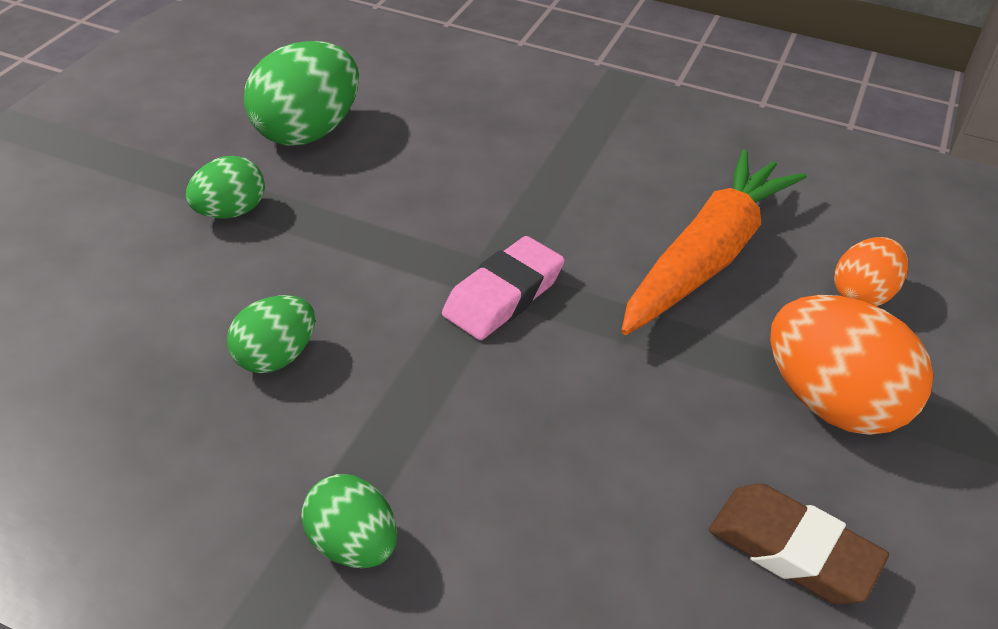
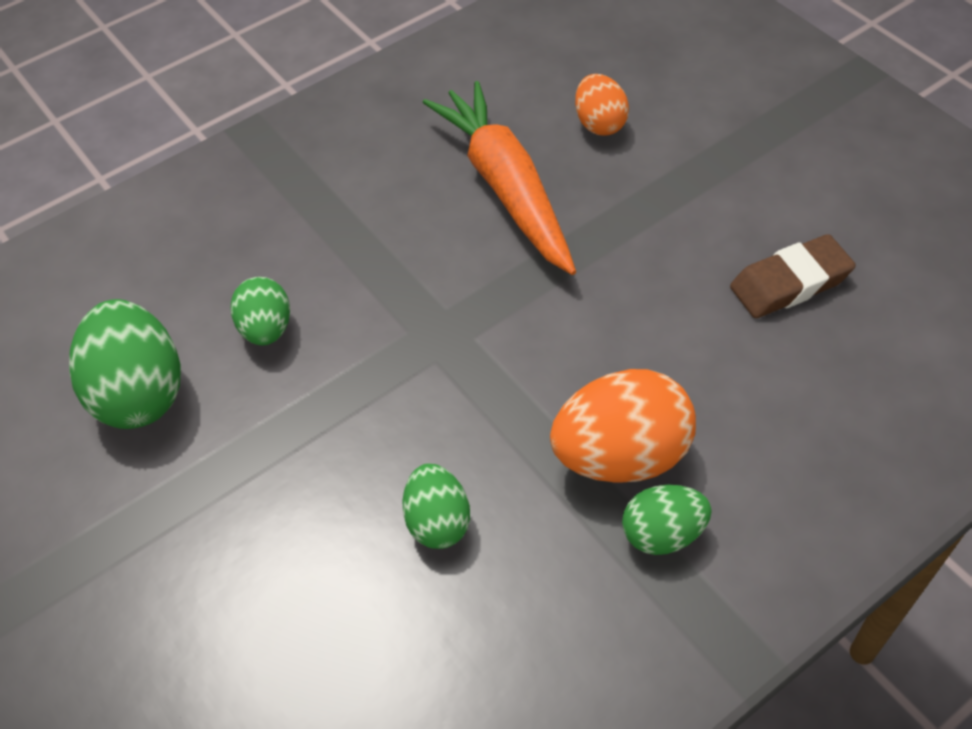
camera: 55 degrees left, 10 degrees up
green egg [186,156,265,219] -> green egg moved to [231,277,290,346]
pink eraser [442,236,565,340] -> none
orange egg [770,295,934,435] -> orange egg moved to [550,369,696,483]

